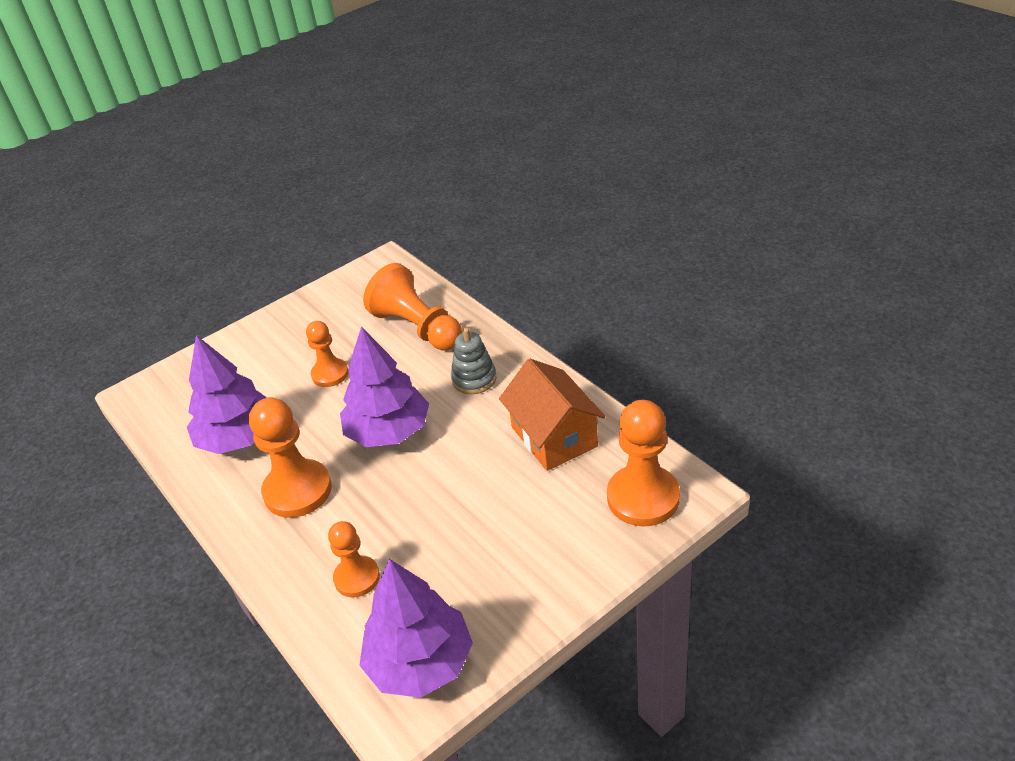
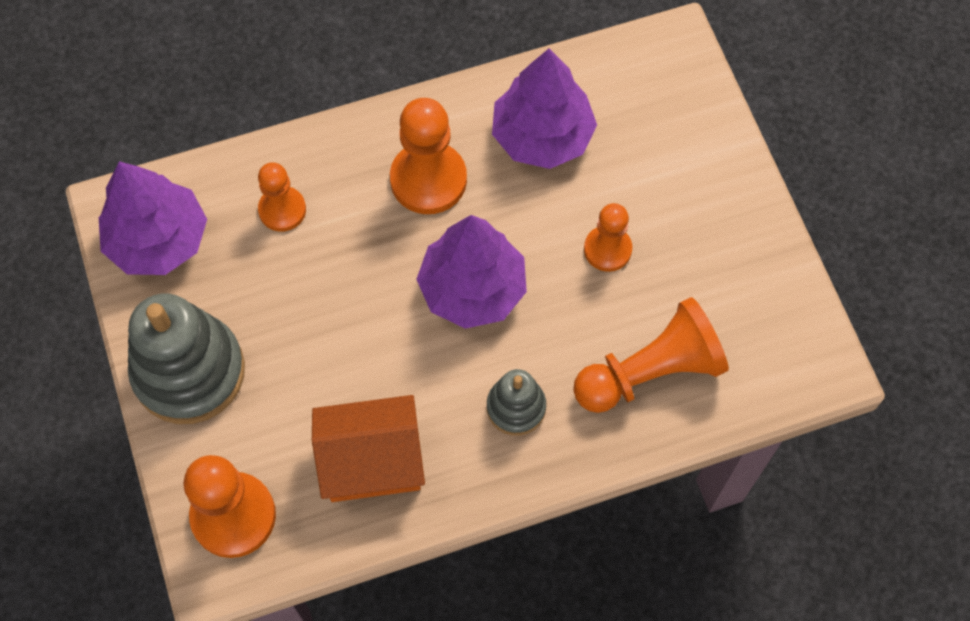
camera: 105 degrees right, 25 degrees up
none -> grey stacking toy [128,294,245,424]

